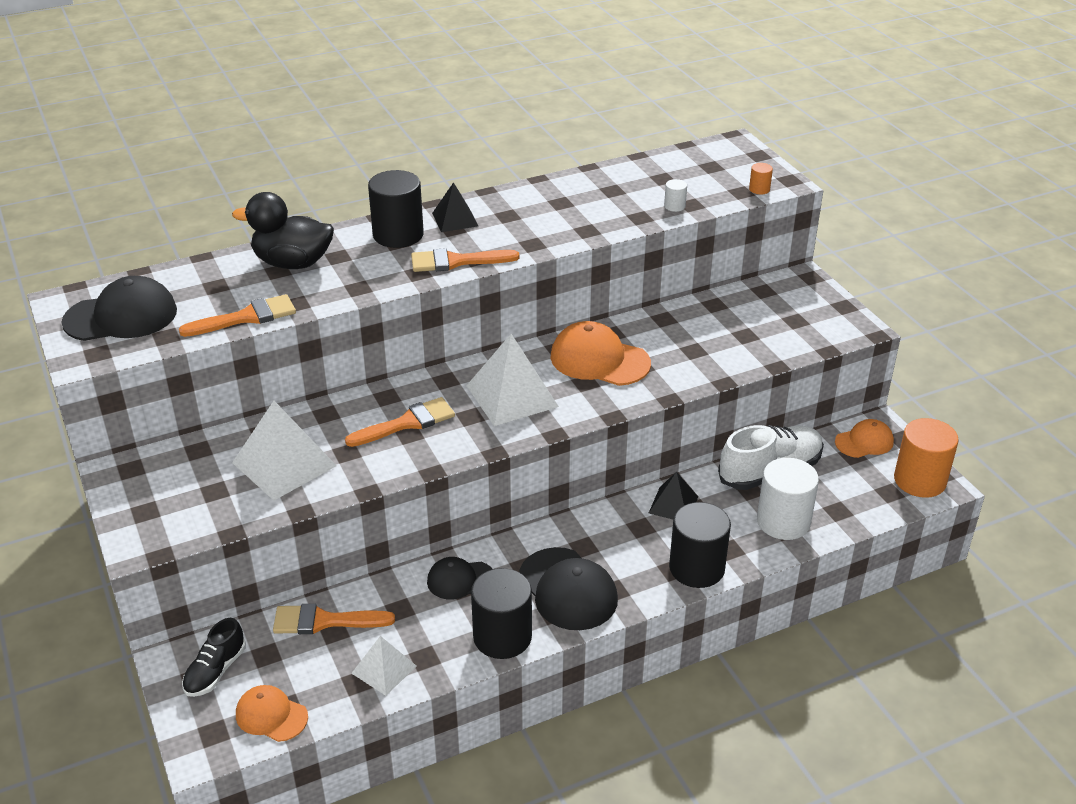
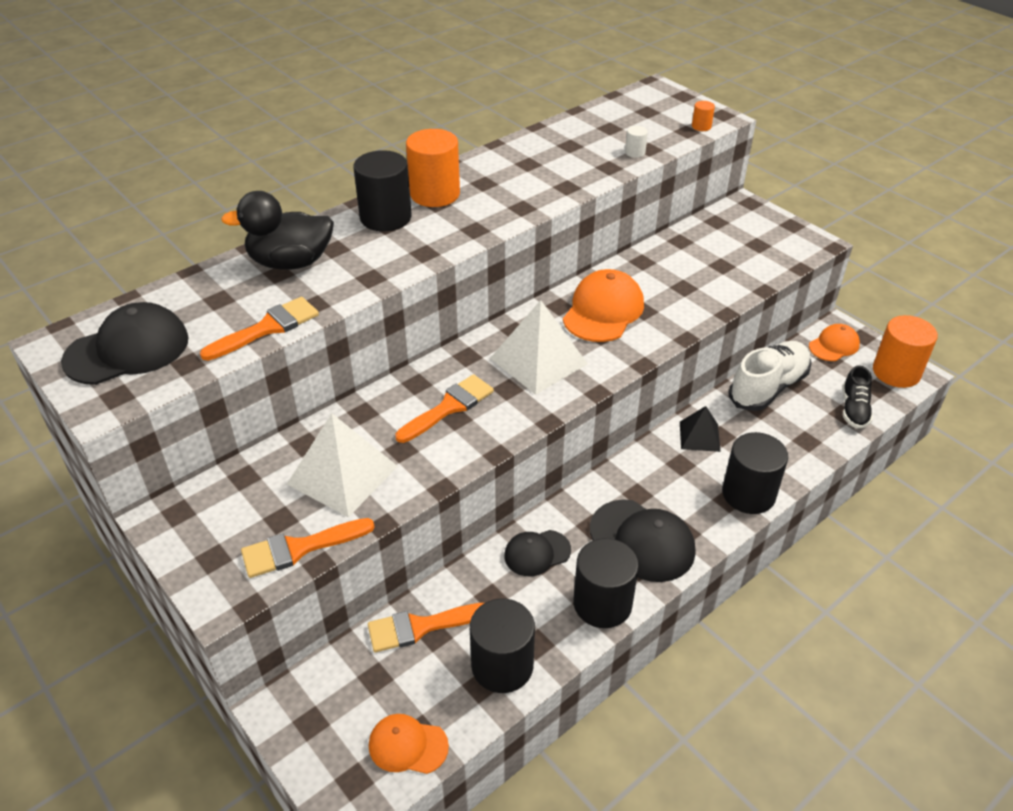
camera: 15 degrees left, 5 degrees up
black shoe [182,618,246,697] -> black shoe moved to [842,365,873,429]
white pyramid [351,636,417,696] -> black cylinder [470,599,535,693]
orange brush [411,248,519,272] -> orange brush moved to [241,518,374,578]
black pyramid [432,182,478,232] -> orange cylinder [406,129,460,207]
orange cap [550,321,651,386] -> orange cap turned 105 degrees clockwise [563,269,644,342]
white cylinder [757,458,819,540] -> none

